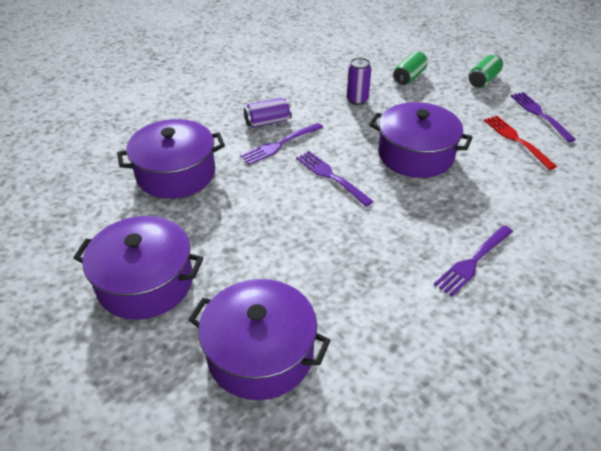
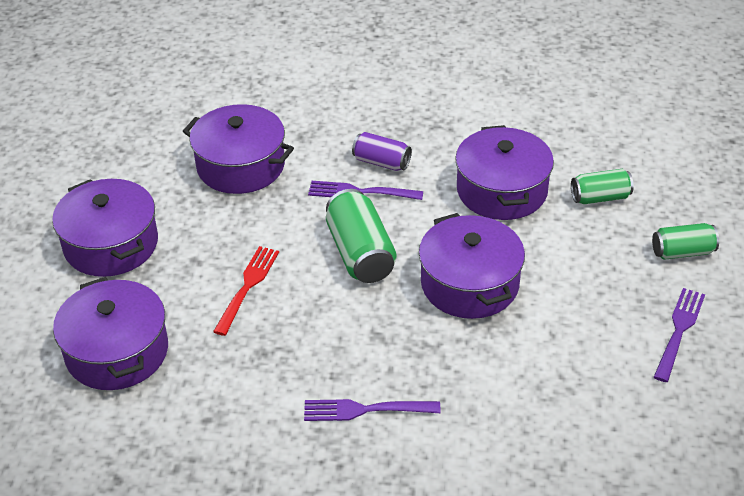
camera: 45 degrees right, 0 degrees up
purple fork [296,151,374,207] -> green can [326,189,396,283]
purple can [347,58,372,105] -> purple pot [455,125,554,220]
red fork [484,116,557,170] -> red fork moved to [213,246,279,336]

